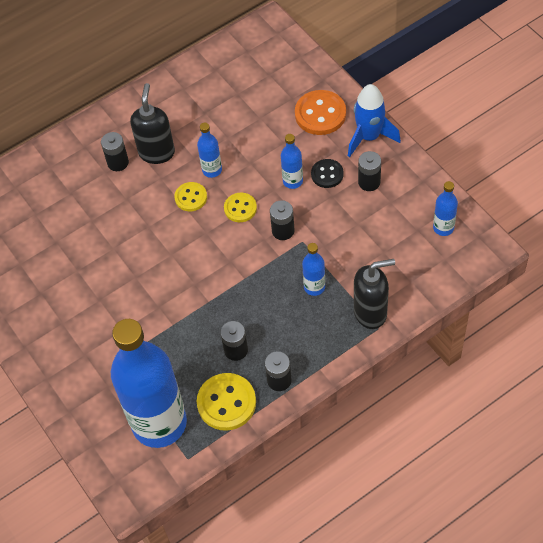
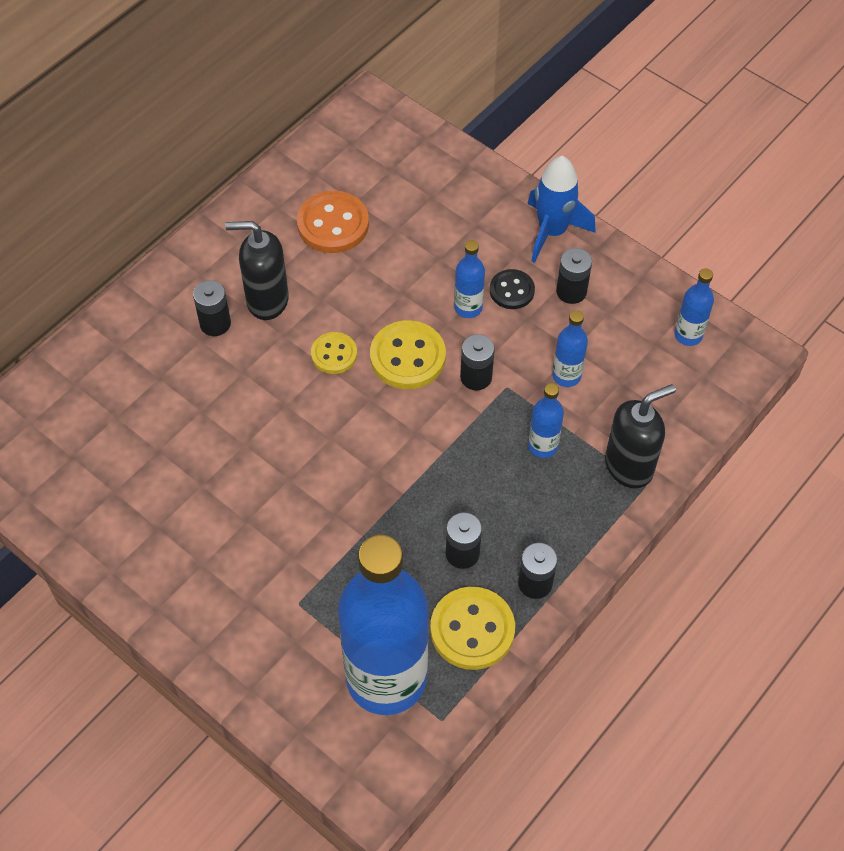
camera: 20 degrees left, 0 degrees up
black soap dispenser [130,83,175,164] -> black soap dispenser turned 75 degrees counterclockwise [225,221,289,320]
blue bottle [197,123,222,178] -> blue bottle moved to [552,310,588,387]
yellow button [224,193,257,222] -> yellow button [370,320,446,389], size x1.64
orange button [295,90,346,135] -> orange button moved to [297,191,369,253]

